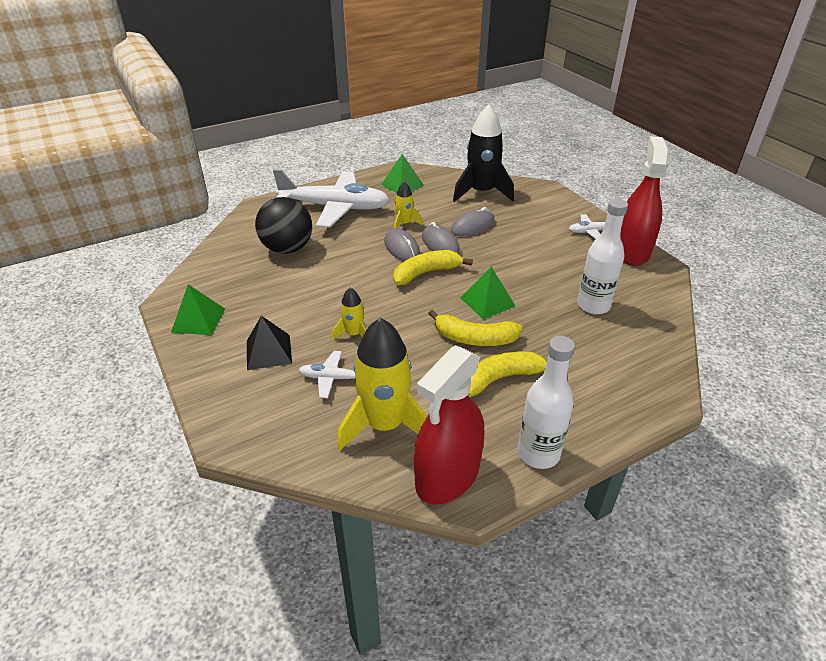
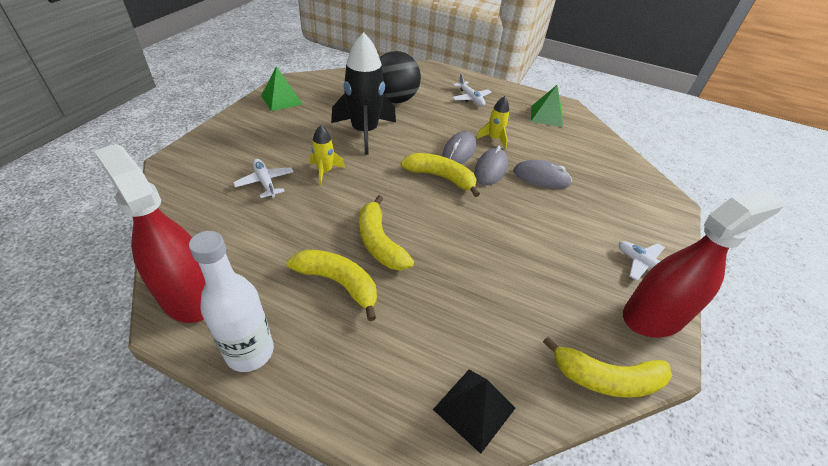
camera: 50 degrees right, 5 degrees up
black pyramid [247,316,292,370] -> black pyramid moved to [433,370,515,454]
white plane [273,169,390,228] -> white plane [452,74,491,106], size x0.43
yellow rocket [337,318,427,451] -> none
red spray bottle [414,345,484,505] -> red spray bottle turned 45 degrees clockwise [94,144,205,323]
black rocket [453,105,514,202] -> black rocket moved to [331,32,396,155]
green pyramid [461,267,515,320] -> none
white bottle [577,199,628,314] -> none
none -> yellow banana [543,336,672,398]

